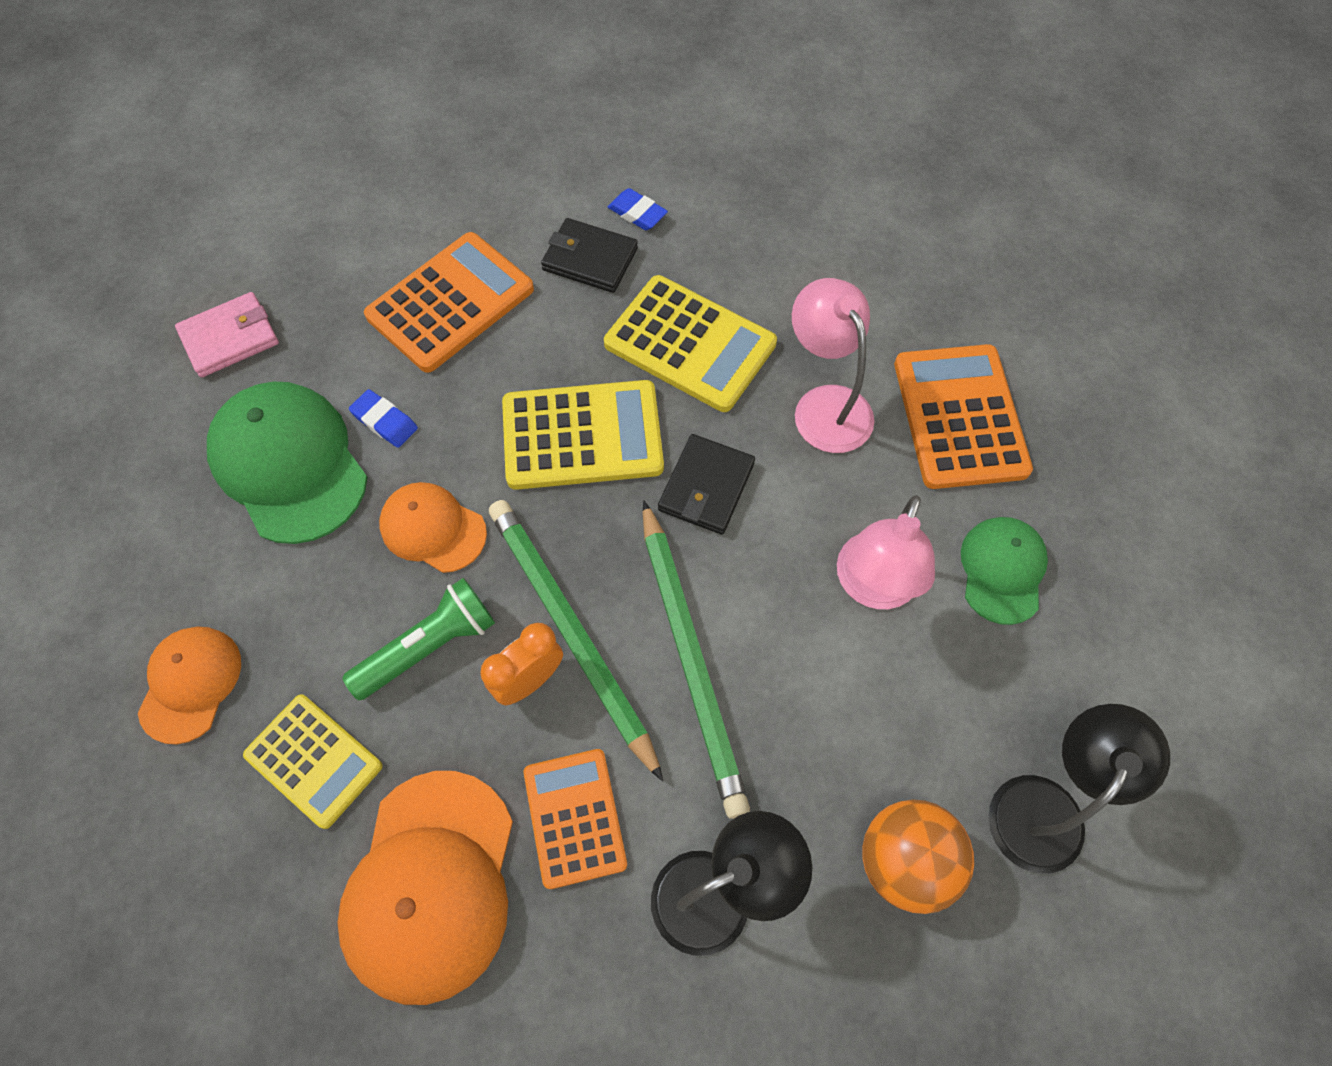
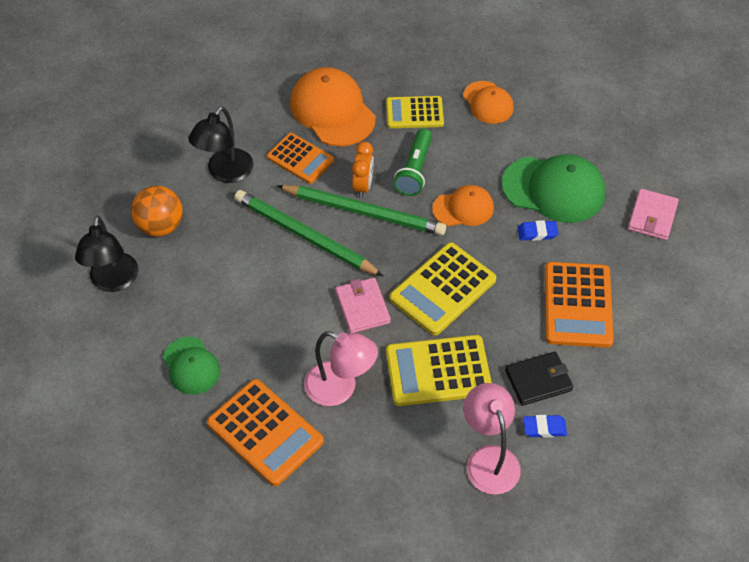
camera: 140 degrees right, 10 degrees down
black wallet [658,434,755,535] -> pink wallet [335,277,391,333]
pink lamp [837,495,935,609] -> pink lamp moved to [463,383,521,495]

